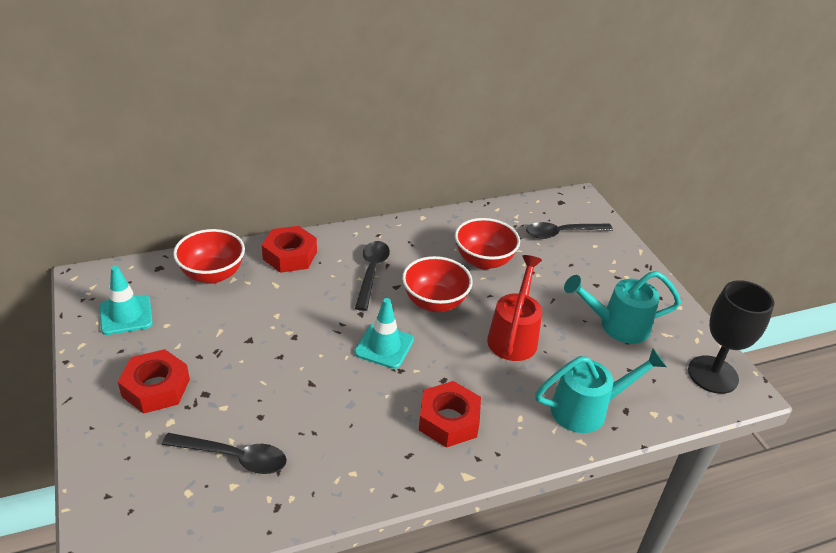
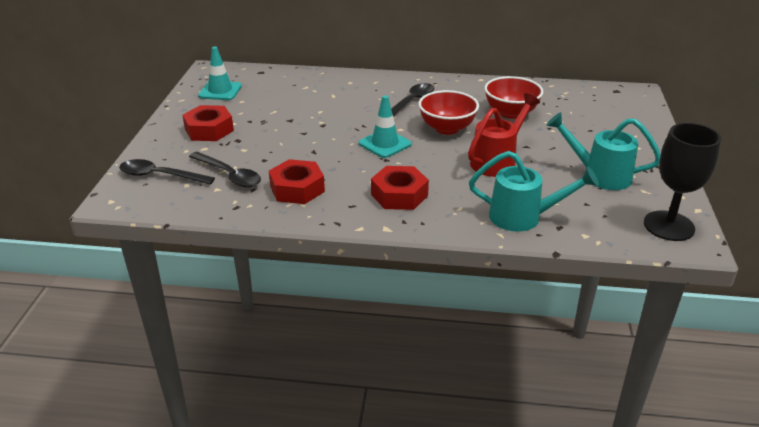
camera: 30 degrees right, 5 degrees down
red bowl [173,229,245,284] -> none
red nut [262,226,317,273] -> red nut moved to [269,159,325,204]
black spoon [526,222,613,239] -> black spoon moved to [119,159,215,185]

